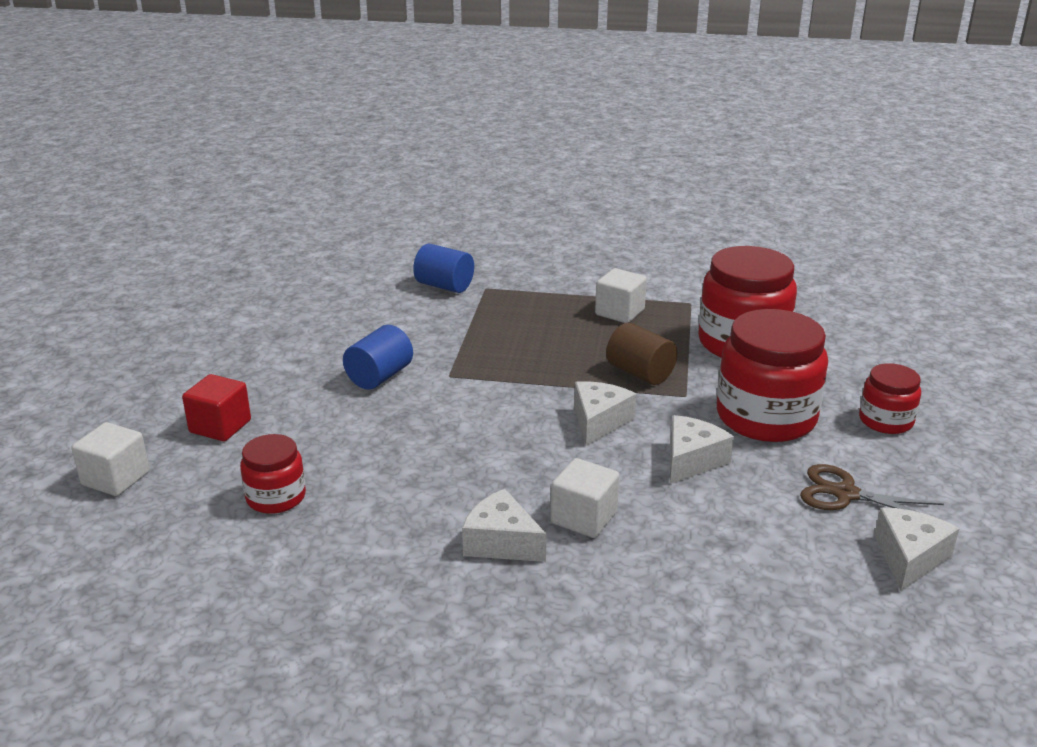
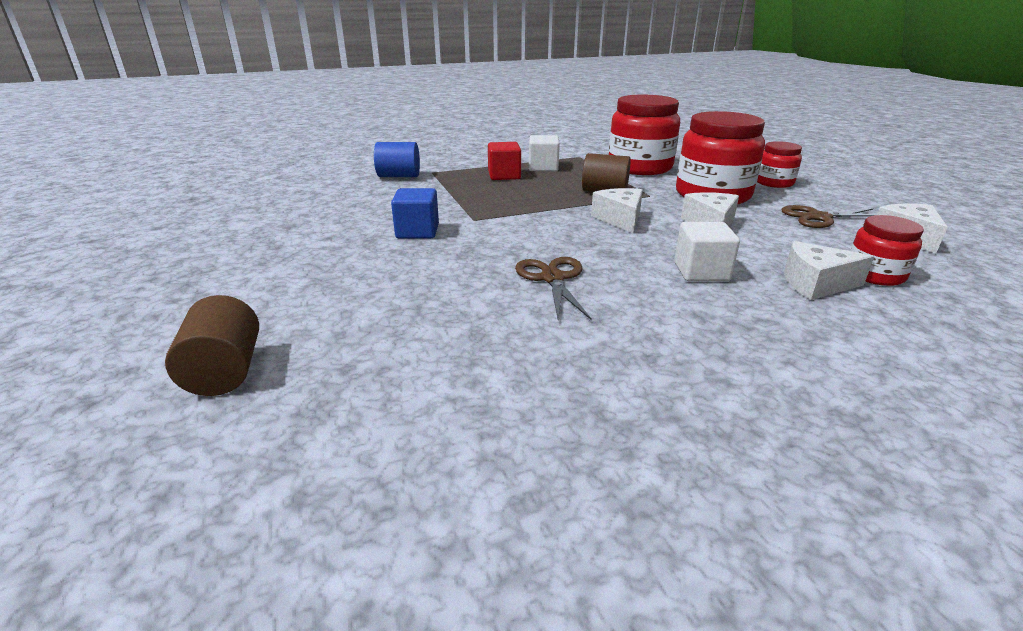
camera: 30 degrees left, 0 degrees up
white cube [71,422,150,496] -> brown cylinder [165,295,259,396]
red cube [182,374,251,441] -> red cube moved to [488,142,521,180]
red jar [240,434,306,514] -> red jar moved to [850,215,924,286]
blue cylinder [343,325,413,390] -> blue cube [391,188,439,239]
white cheese [462,489,546,562] -> white cheese moved to [784,241,875,300]
none -> brown scissors [515,257,592,320]

